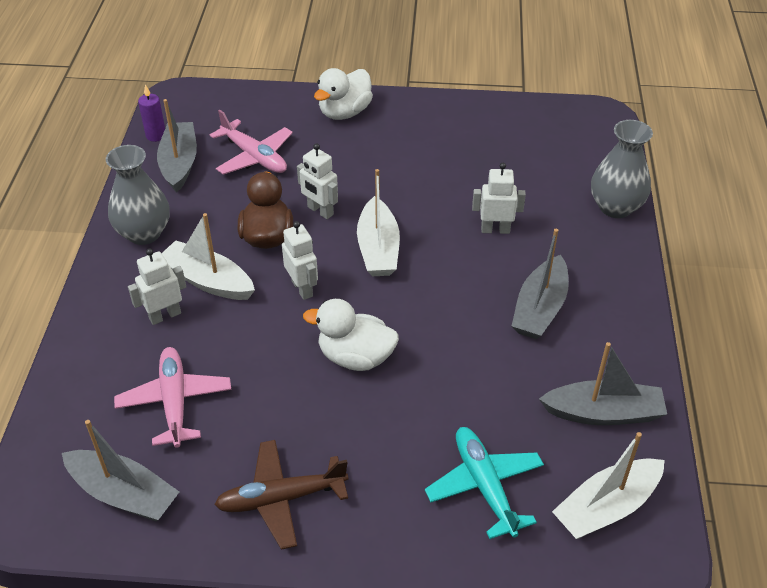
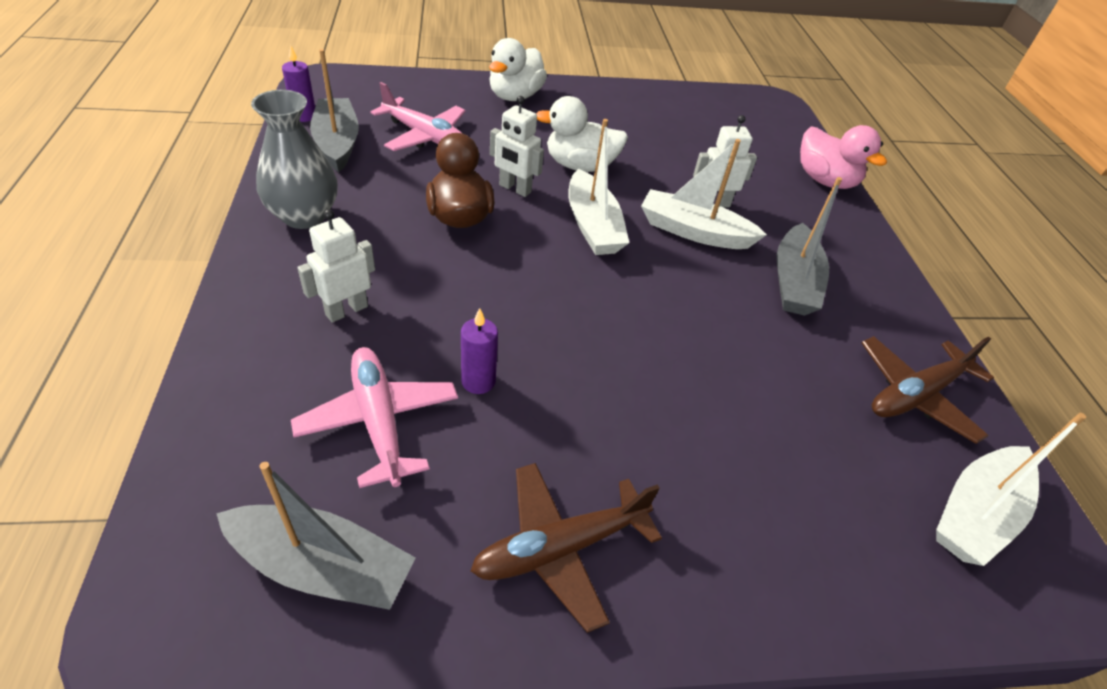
camera: 15 degrees left, 0 degrees up
white boat [162,213,255,300] -> white boat moved to [641,139,767,249]
white robot [282,221,318,300] -> none
white duck [303,299,399,371] -> white duck moved to [536,96,628,172]
turquoise plane [425,427,544,539] -> none
grey boat [539,342,667,425] -> brown plane [862,336,994,444]
grey vase [591,120,653,218] -> pink duck [800,125,887,189]
none -> purple candle [461,308,498,394]

